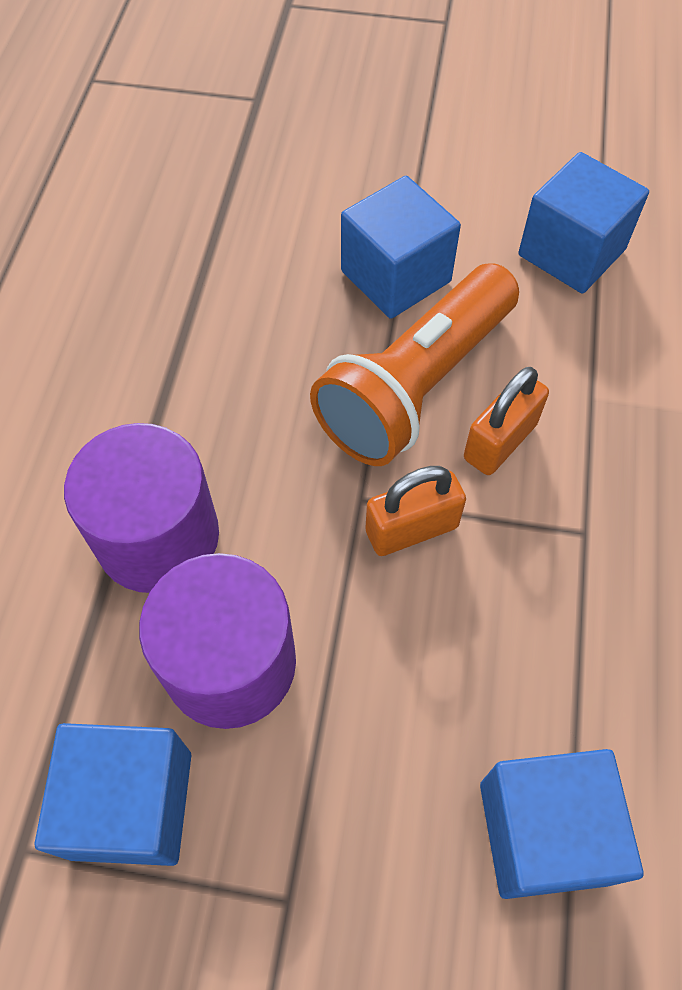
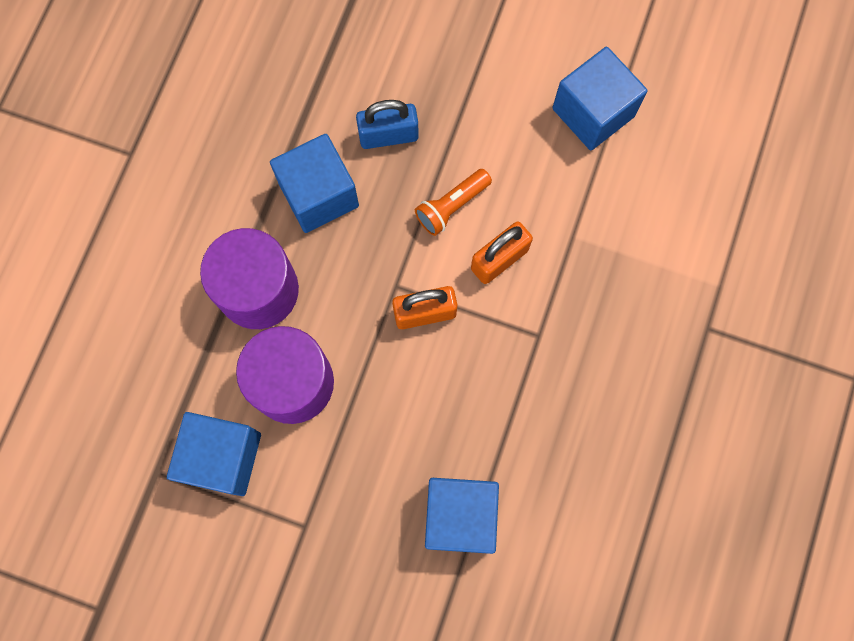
camera: 10 degrees right, 15 degrees up
orange flashlight [310,263,519,466] -> orange flashlight [415,169,492,236], size x0.47
blue cube [341,176,461,319] -> blue cube moved to [270,134,359,233]
none -> blue padlock [356,100,419,149]

